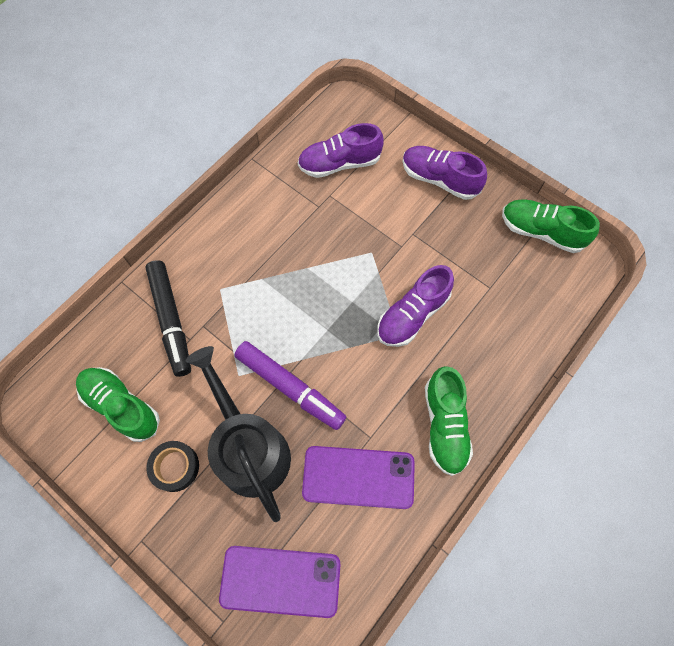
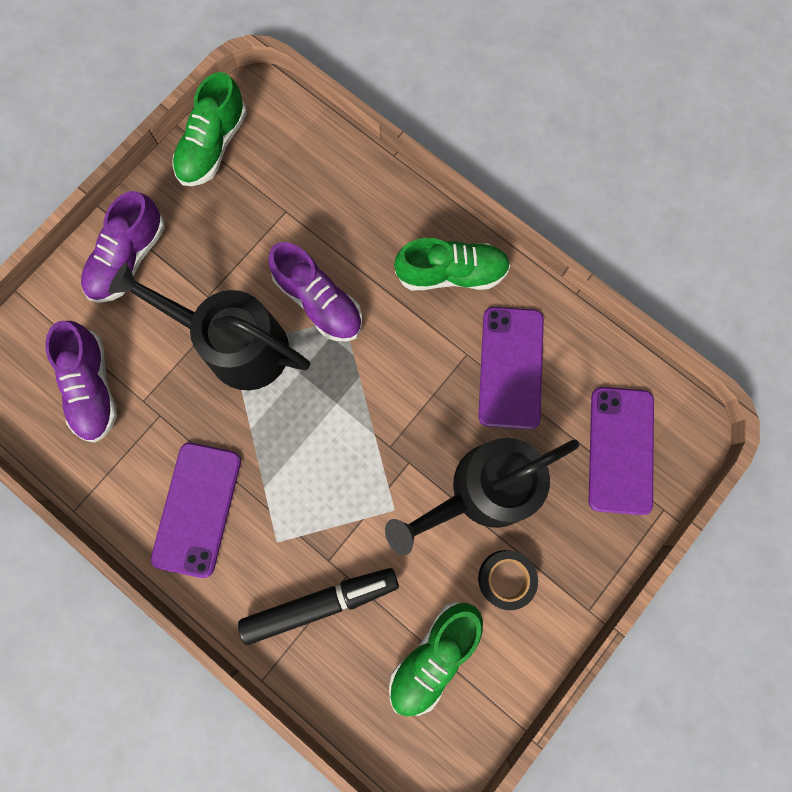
camera: 90 degrees left, 10 degrees up
purple marker [234,341,346,430] -> none
none -> black watering can [108,263,310,390]
none -> purple phone [151,442,241,578]

